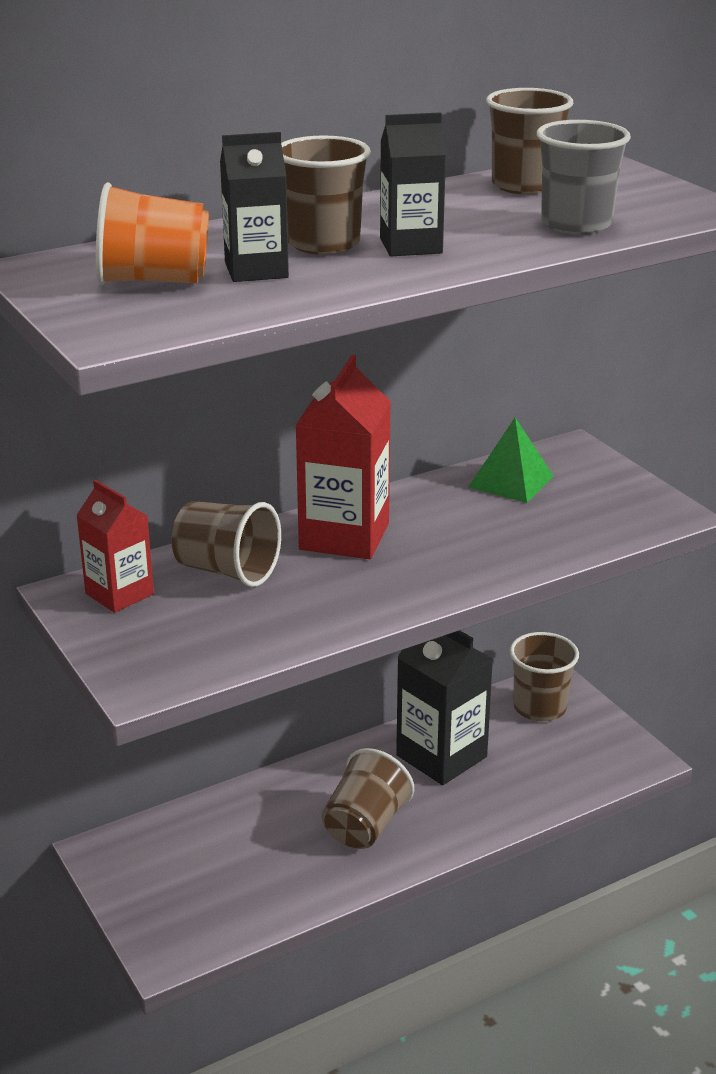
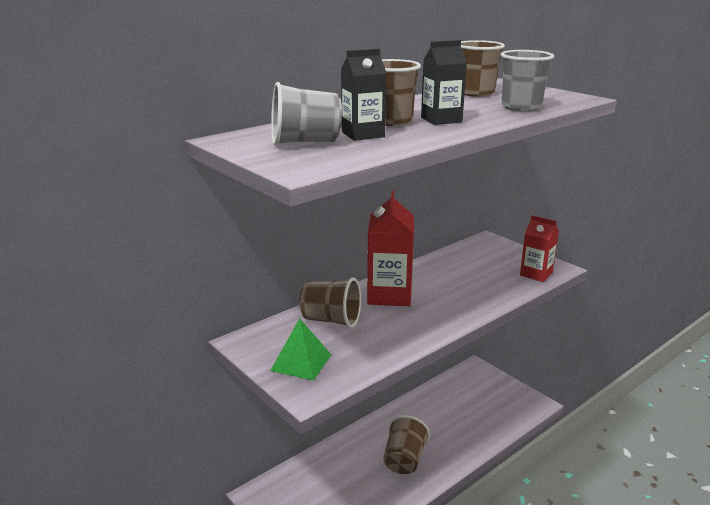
camera: 10 degrees left, 5 degrees down
red carton [76,480,154,613] -> red carton moved to [520,215,559,282]
orange cup [96,182,209,285] -> grey cup [271,82,342,146]
black carton [396,630,493,785] -> none
green pyramid [468,417,554,503] -> green pyramid moved to [270,318,332,381]
brown cup [509,632,579,721] -> none

